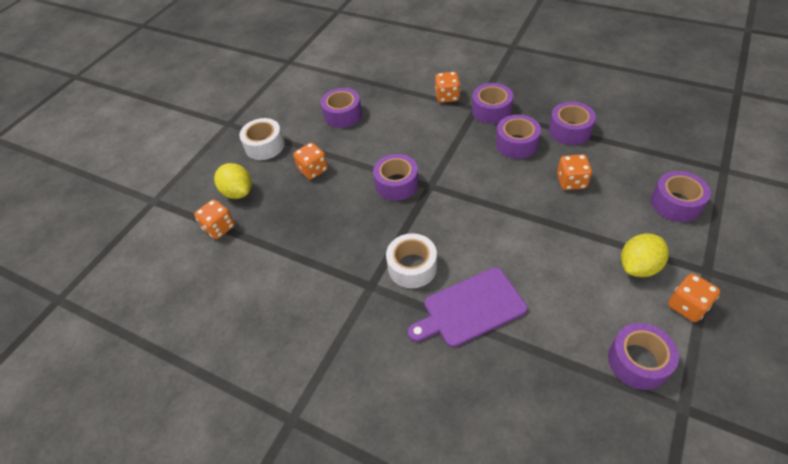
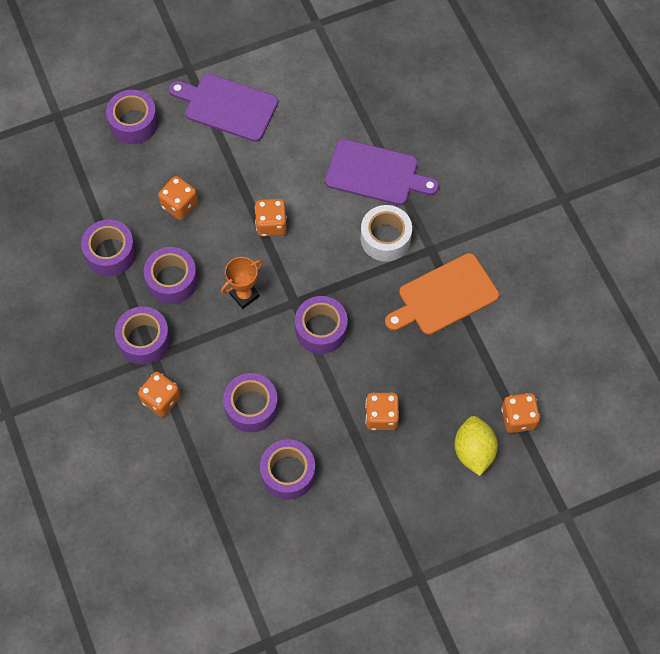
camera: 145 degrees left, 15 degrees up
white tape [239,118,285,160] -> none
purple tape [608,323,679,390] -> purple tape moved to [223,373,278,432]
yellow lemon [621,233,669,277] -> purple cutting board [169,74,278,142]
orange dice [668,273,720,322] -> orange dice moved to [255,199,287,237]
none -> orange trophy [221,257,263,309]
none -> orange cutting board [385,253,499,335]

